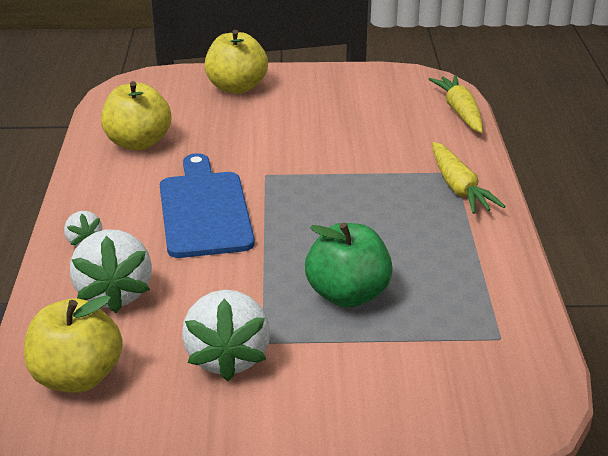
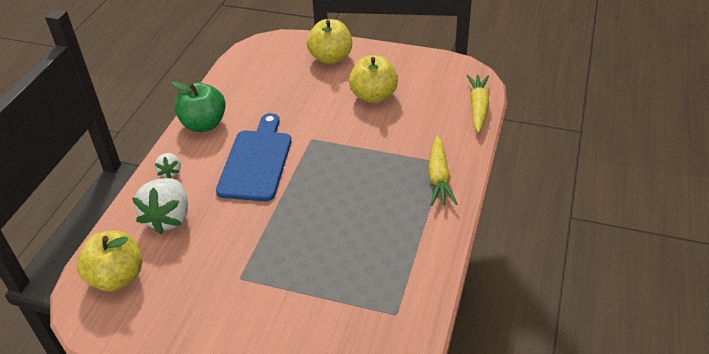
camera: 20 degrees right, 10 degrees up
yellow apple [101,81,171,151] -> yellow apple moved to [349,55,398,103]
white strawberry [182,290,270,381] -> none
green apple [305,223,393,308] -> green apple moved to [172,82,226,132]

